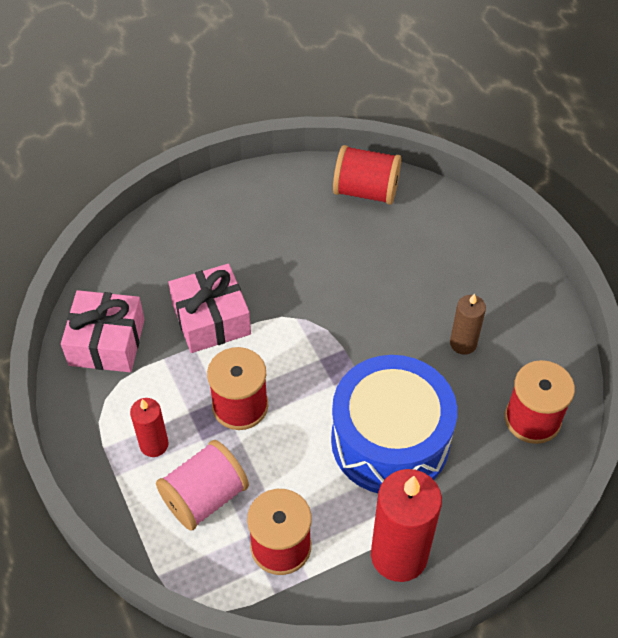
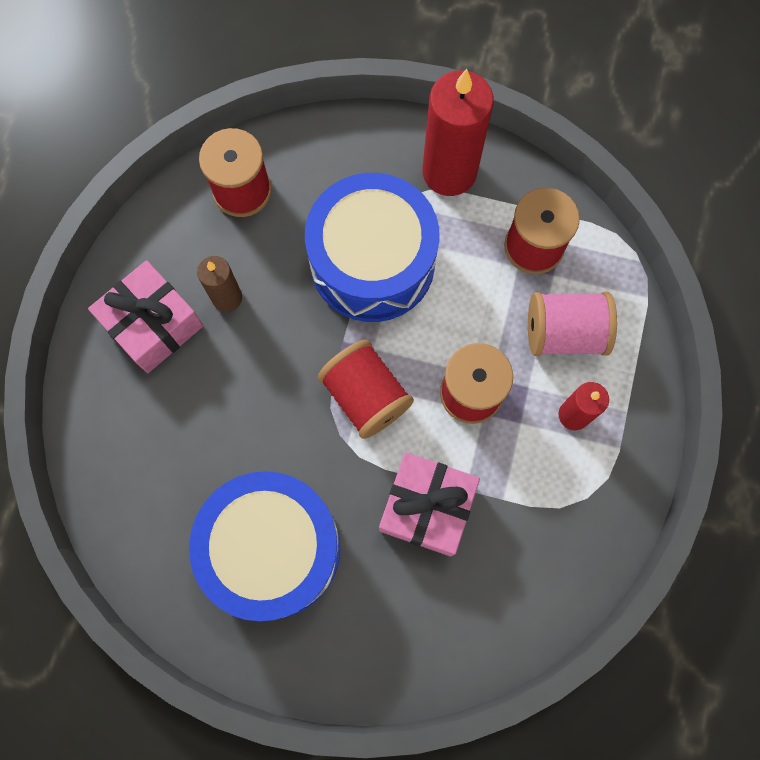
camera: 140 degrees left, 20 degrees up
pink gift [61,290,145,372] -> pink gift moved to [88,260,203,373]
red spool [333,145,401,205] -> red spool moved to [317,340,414,439]
none -> blue drum [189,471,340,621]

